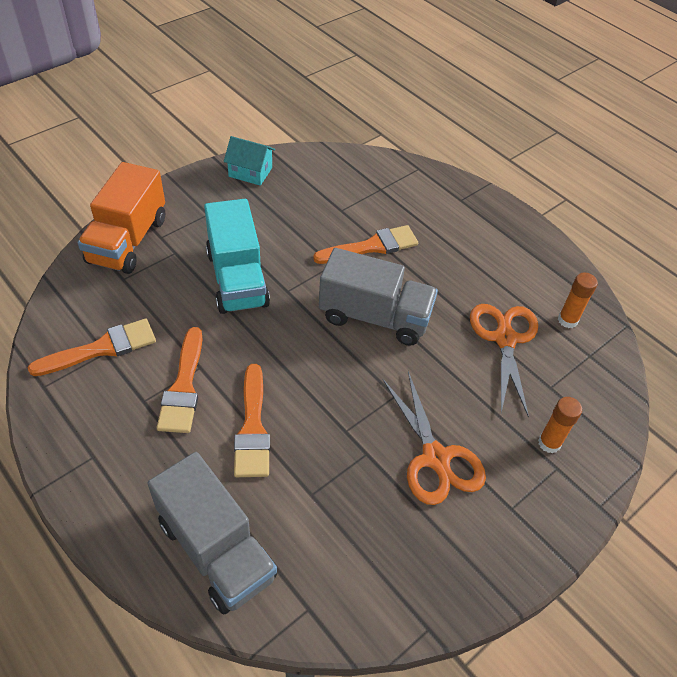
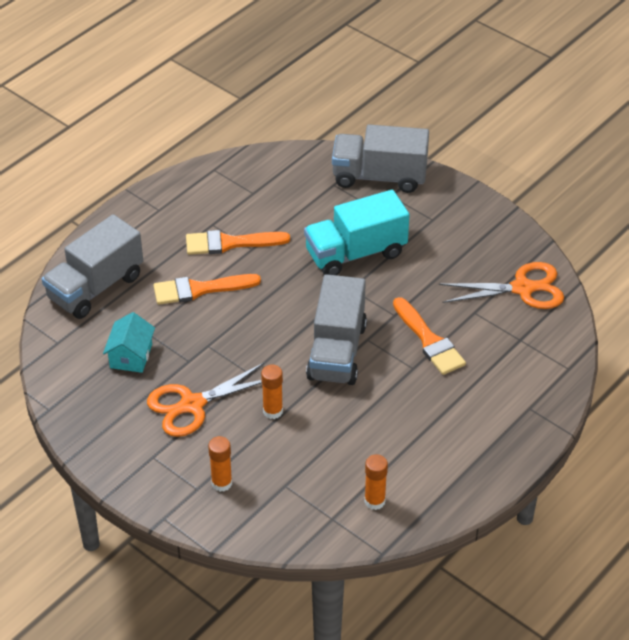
camera: 85 degrees right, 5 degrees down
orange brush [27,319,156,376] -> none
orange truck [78,162,165,274] -> grey truck [332,124,429,193]
turquoise house [224,136,275,186] -> turquoise house moved to [103,312,155,373]
orange scissors [470,304,538,418] -> orange scissors moved to [439,262,564,309]
none -> orange glue stick [261,364,283,419]

